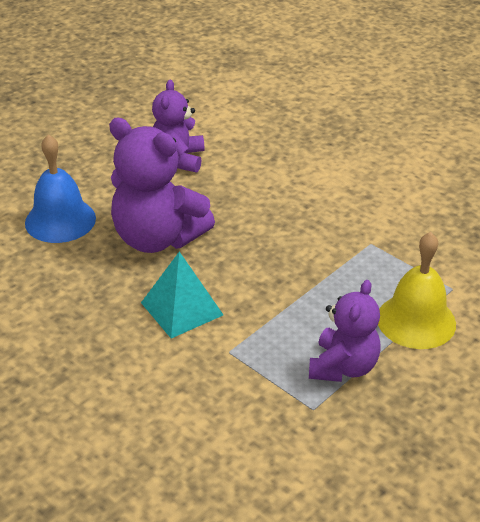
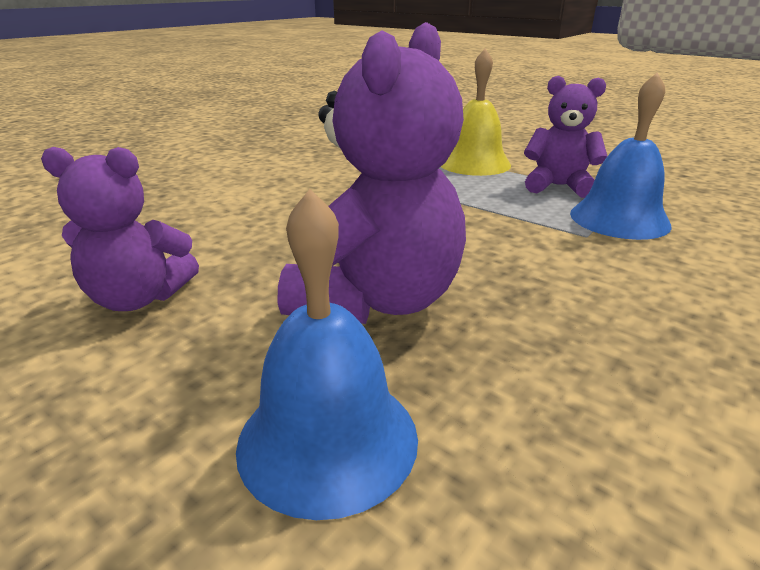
camera: 95 degrees left, 10 degrees down
turquoise pyramid [141,251,223,338] -> none
none -> blue bell [570,73,672,240]

